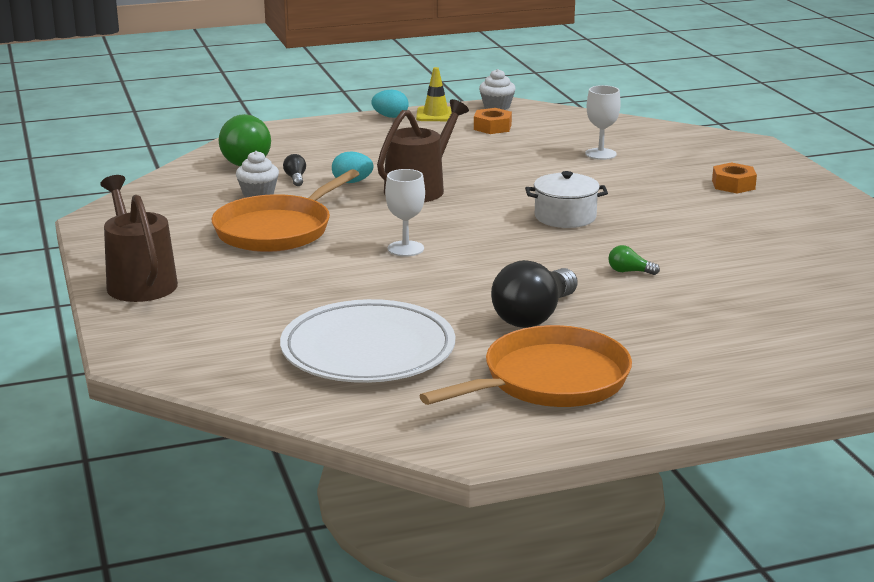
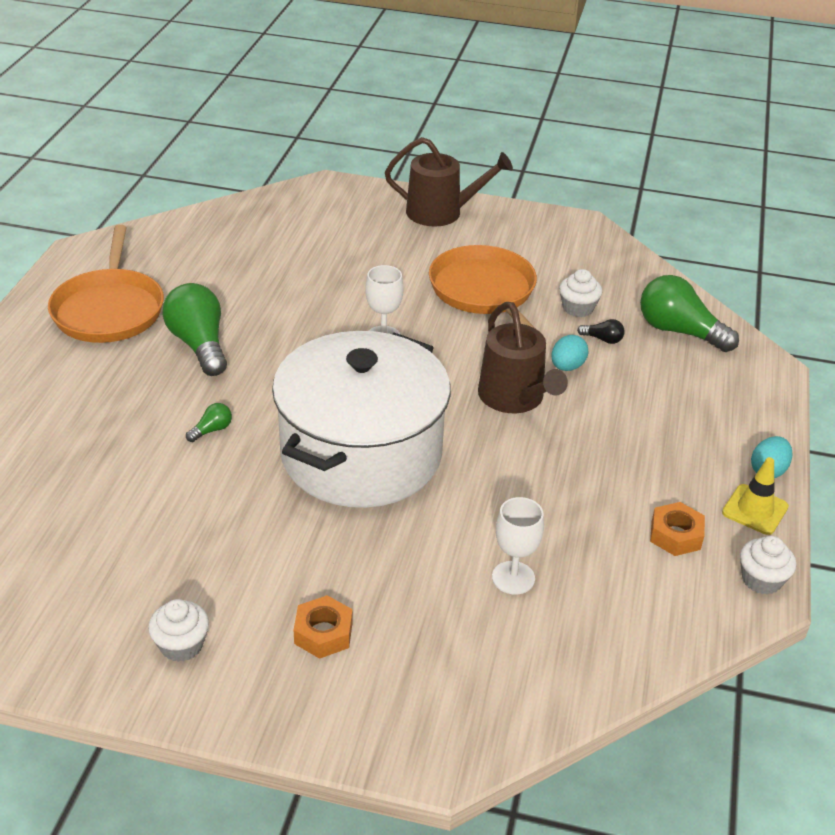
camera: 120 degrees right, 15 degrees up
white plate [280,299,455,383] -> none
black light bulb [491,260,578,328] -> green light bulb [162,283,227,376]
white pot [525,171,608,228] -> white pot [272,331,451,508], size x2.33
none -> white cupcake [148,599,209,662]

